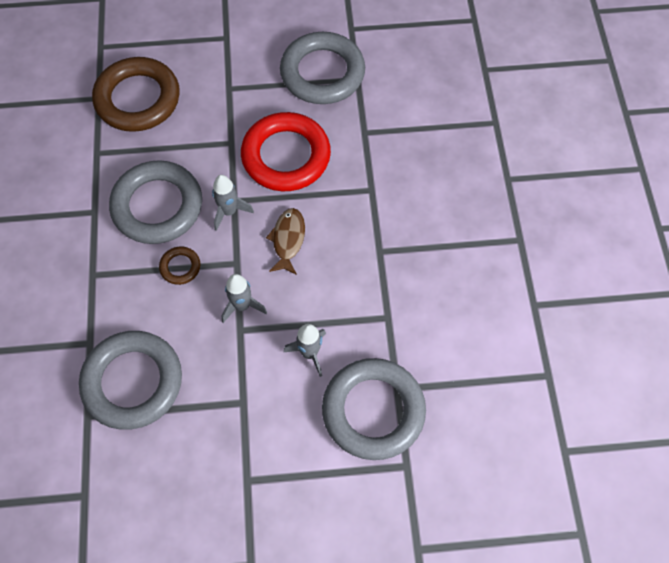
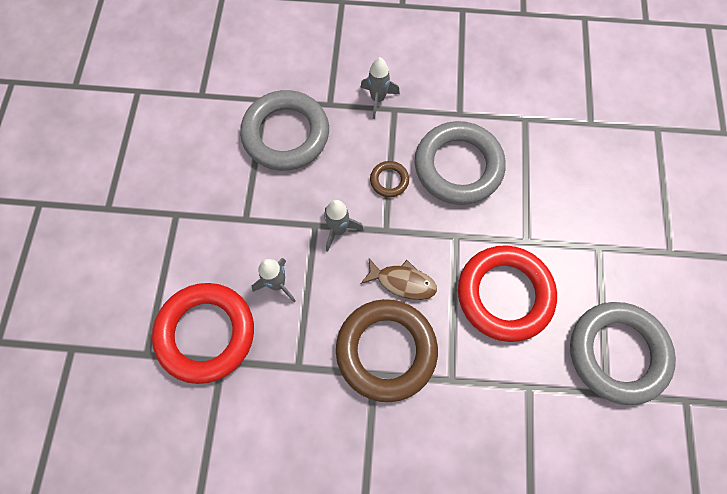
camera: 100 degrees right, 5 degrees up
brown ring [92,57,180,132] -> brown ring moved to [336,299,438,402]
grey rocket [212,175,254,231] -> grey rocket moved to [360,57,400,119]
grey ring [322,358,426,460] -> red ring [152,283,254,384]

